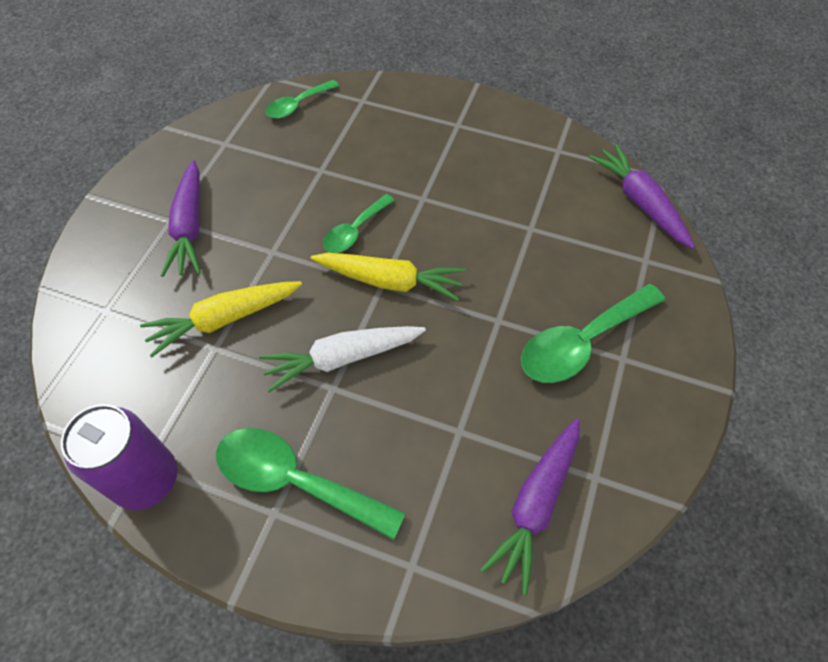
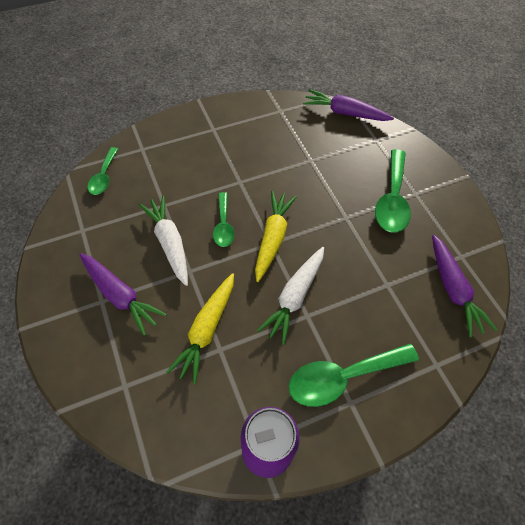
camera: 45 degrees left, 0 degrees up
yellow carrot [311,253,465,301] -> yellow carrot turned 45 degrees counterclockwise [255,191,297,282]
none -> white carrot [139,195,188,286]

